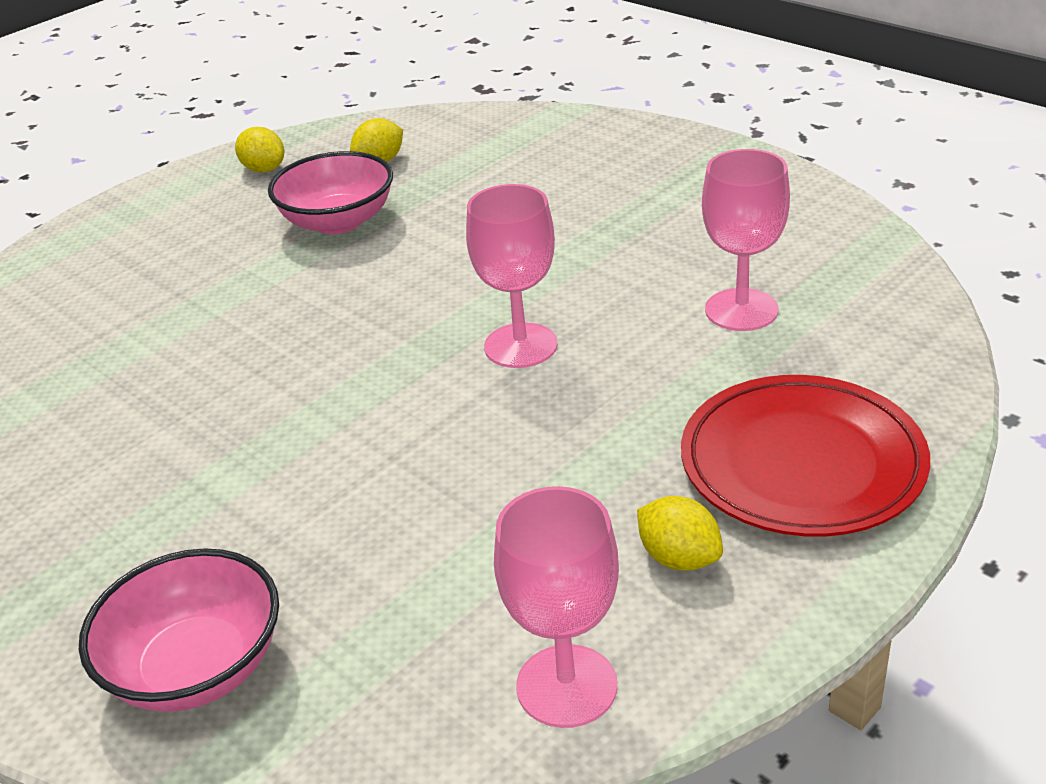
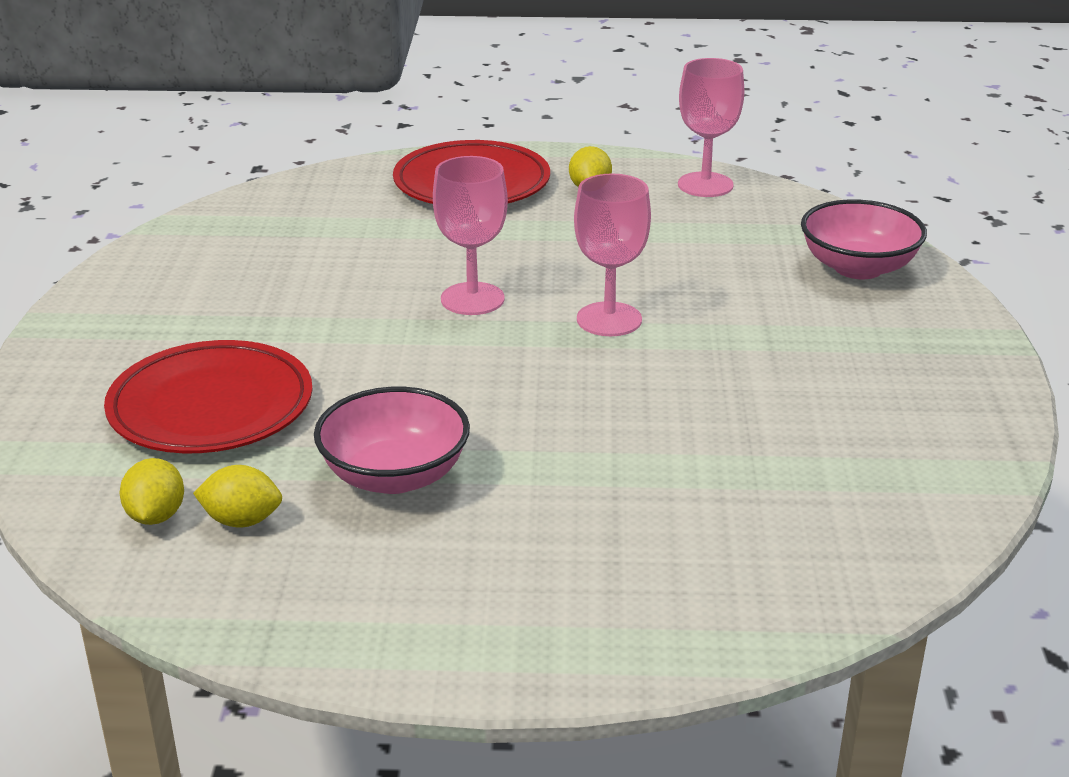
camera: 135 degrees left, 5 degrees down
yellow lemon [235,127,284,172] -> yellow lemon moved to [120,458,184,525]
pink goblet [702,149,790,331] -> pink goblet moved to [574,174,651,336]
none -> red plate [104,340,313,453]

